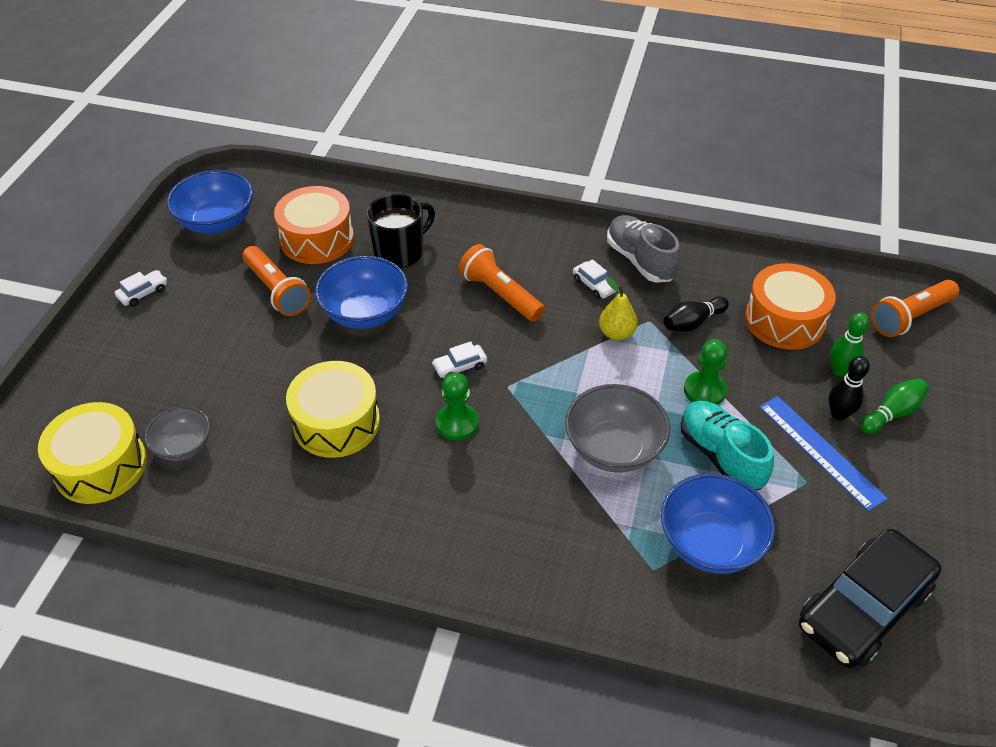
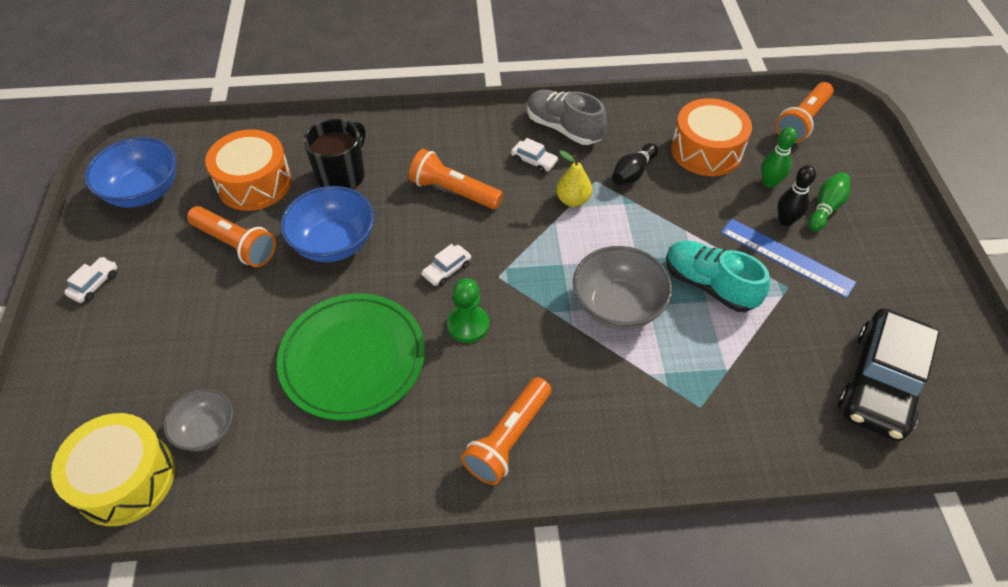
camera: 20 degrees left, 5 degrees up
yellow drum [286,361,380,458] -> green plate [277,293,425,421]
blue bowl [661,473,776,574] -> none
green pawn [684,339,728,405] -> none
none -> orange flashlight [461,377,551,485]

